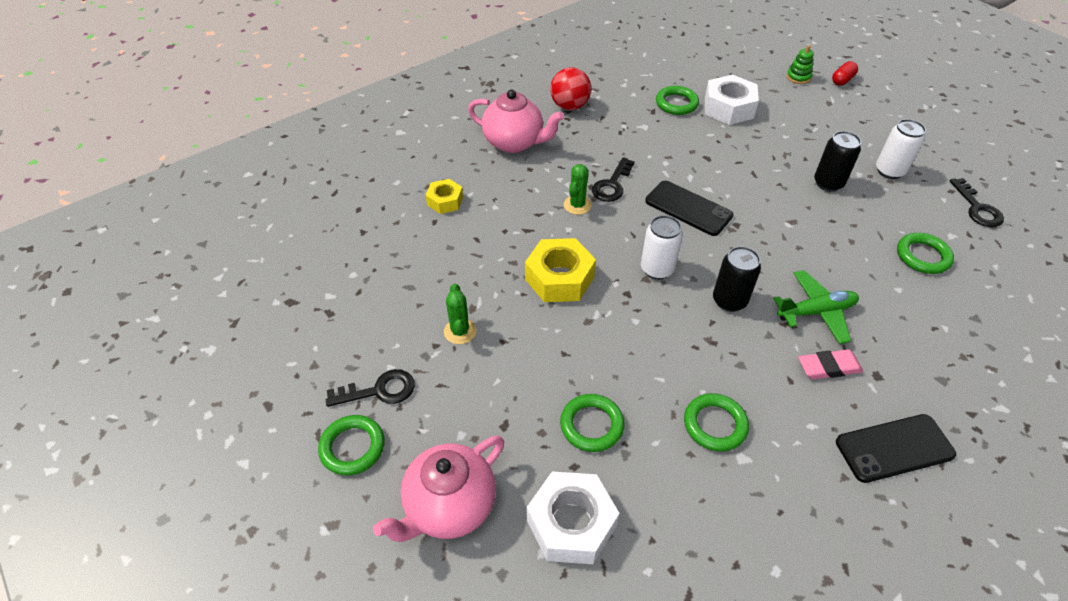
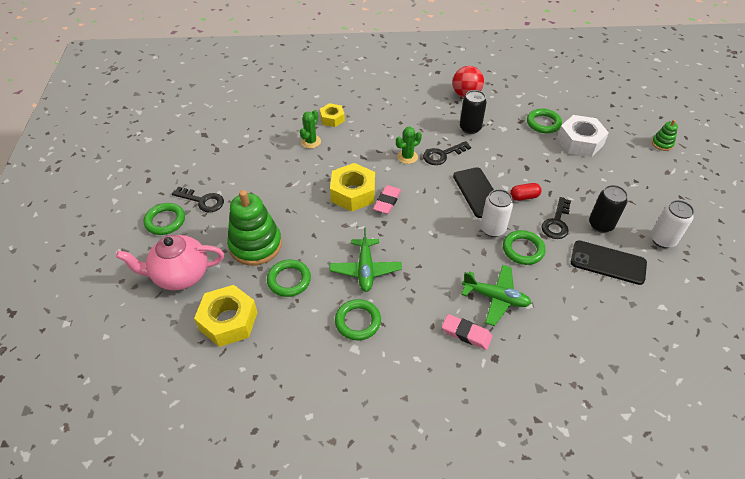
camera: 35 degrees right, 0 degrees up
green cactus [444,283,476,344] -> green cactus moved to [300,110,321,148]
pink teapot [468,89,564,153] -> none
white nut [527,471,620,564] -> yellow nut [194,285,258,347]
white can [641,215,683,279] -> white can moved to [480,189,513,237]
black can [713,246,761,312] -> black can moved to [460,90,487,134]
red capsule [832,61,858,86] -> red capsule moved to [510,183,541,201]
black phone [836,414,956,483] -> black phone moved to [571,240,647,285]
green ring [897,233,954,274] -> green ring moved to [503,230,545,265]
black key [950,178,1004,227] -> black key moved to [541,197,571,239]
none -> green stacking toy [227,190,282,266]
none -> green plane [330,228,402,292]
none -> pink eraser [373,185,401,214]

